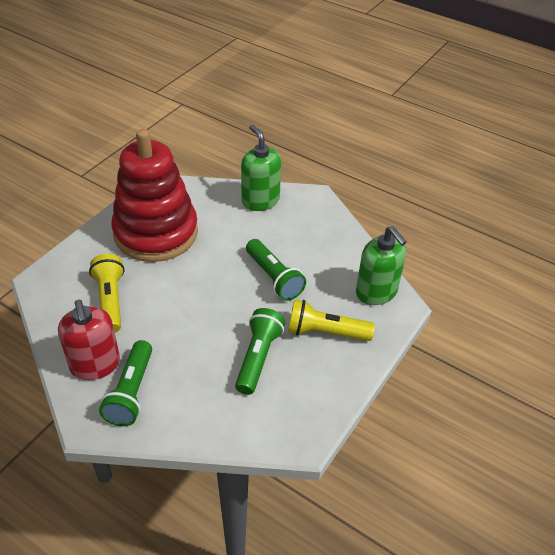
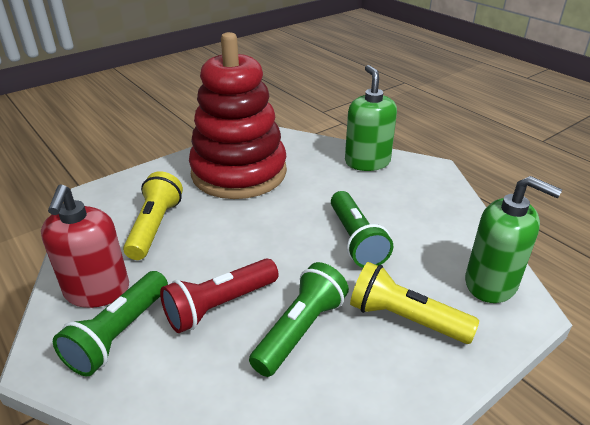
camera: 20 degrees right, 10 degrees down
green soap dispenser [356,226,406,305] -> green soap dispenser turned 45 degrees counterclockwise [465,176,562,303]
none -> red flashlight [160,258,278,333]

